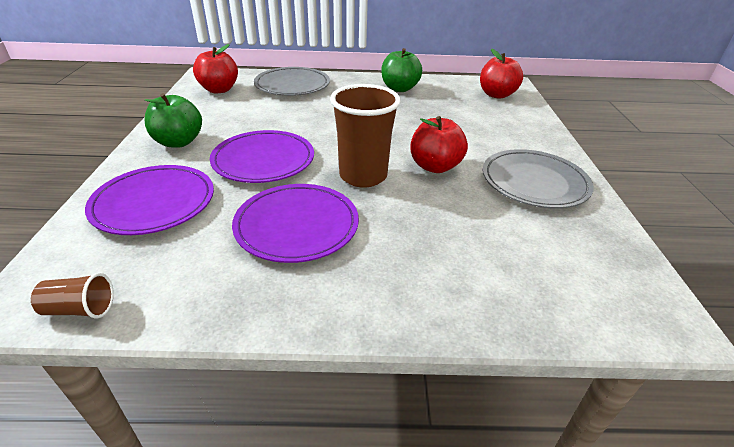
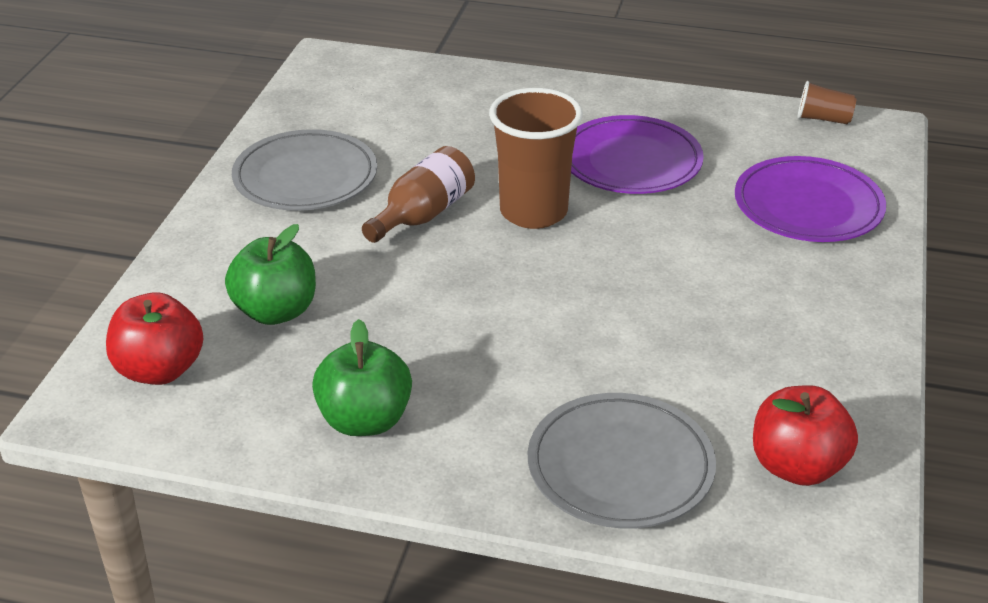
camera: 165 degrees left, 0 degrees up
green apple [145,93,202,148] -> green apple moved to [225,224,316,325]
purple plate [210,130,314,183] -> none
red apple [410,116,468,173] -> brown bottle [362,146,475,243]

